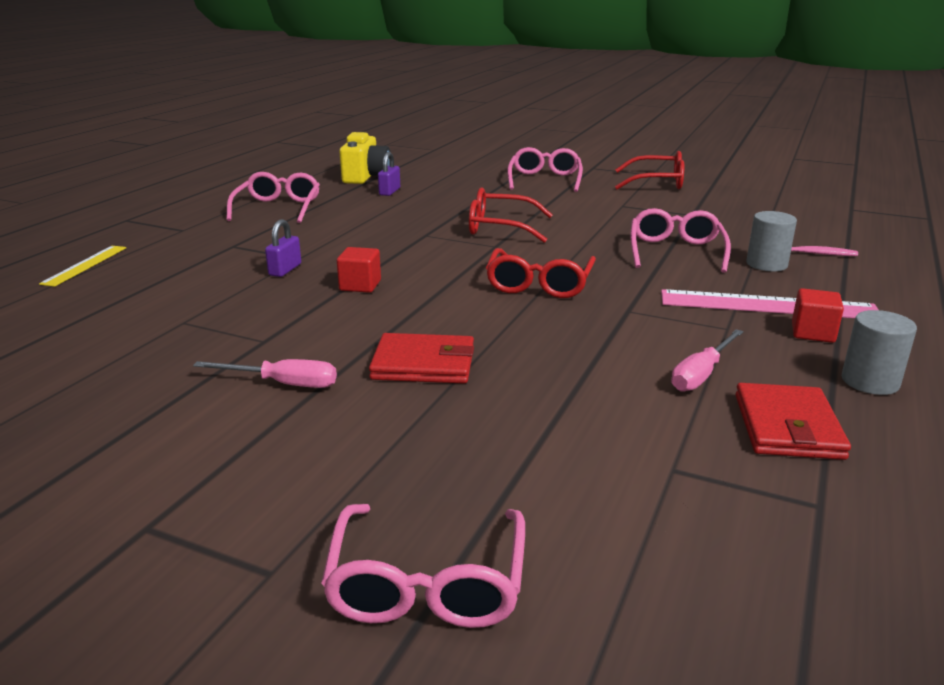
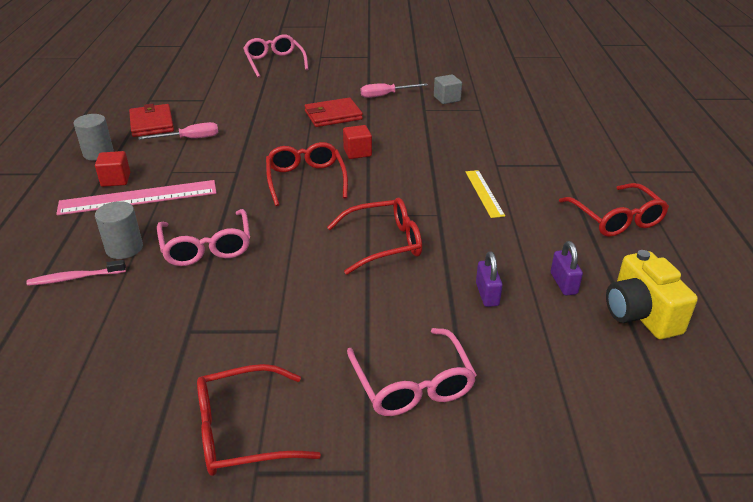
camera: 155 degrees right, 10 degrees up
yellow ruler [39,246,127,287] -> yellow ruler moved to [466,170,505,218]
pink glasses [226,172,320,223] -> red glasses [559,183,669,237]
purple padlock [265,219,301,277] -> purple padlock moved to [476,251,502,307]
red cube [337,247,381,293] -> red cube moved to [343,125,372,159]
pink screwdriver [671,329,744,392] -> pink screwdriver turned 60 degrees clockwise [138,122,218,140]
none -> grey cube [434,74,462,104]

